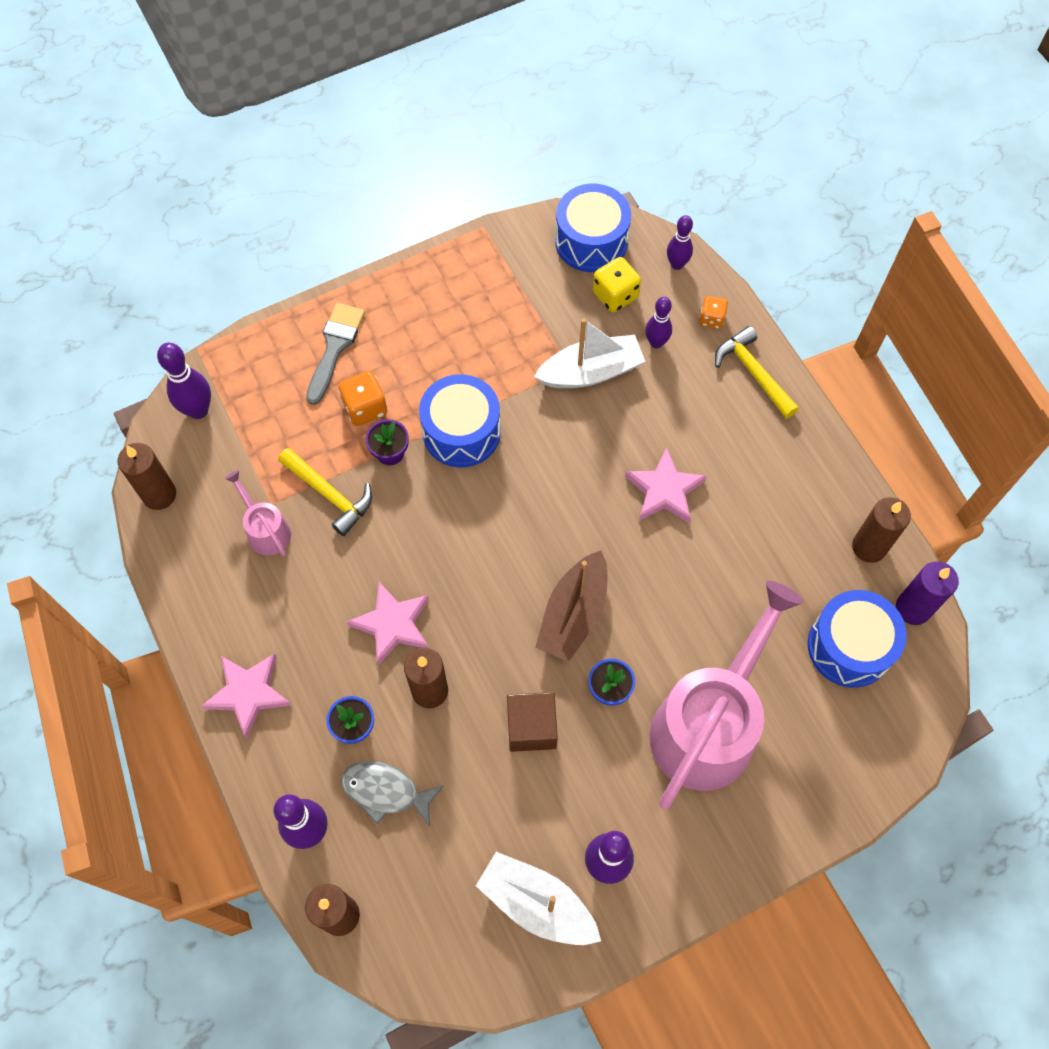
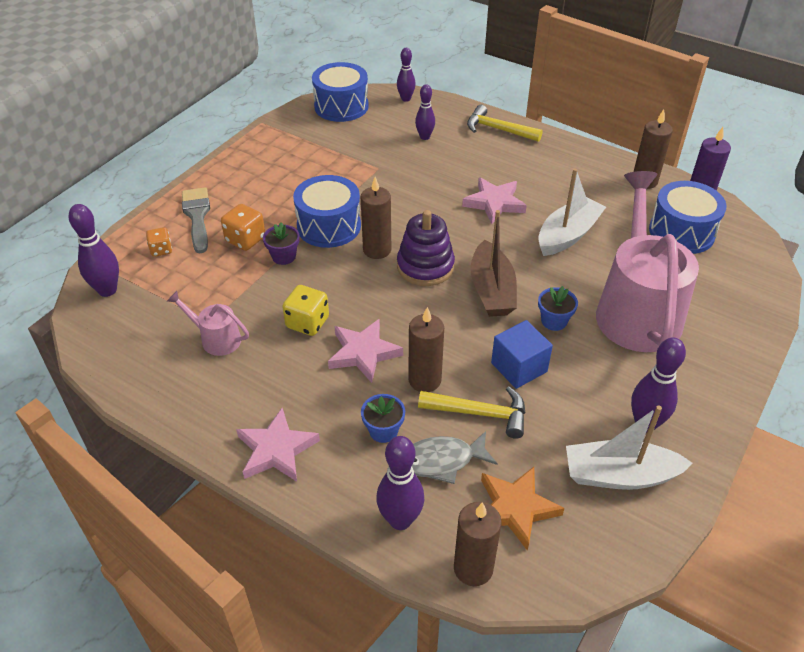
camera: 30 degrees left, 20 degrees down
brown candle [118,443,176,510] -> brown candle moved to [361,177,391,259]
yellow hammer [278,448,372,536] -> yellow hammer moved to [418,387,525,439]
brown cube [507,692,558,752] -> blue cube [491,320,553,389]
white boat [534,318,646,388] -> white boat moved to [538,168,606,256]
yellow dice [593,257,641,312] -> yellow dice moved to [282,285,329,336]
orange dice [699,296,728,329] -> orange dice moved to [146,227,172,257]
none -> purple stacking toy [397,210,455,286]
none -> orange star [481,467,565,551]

